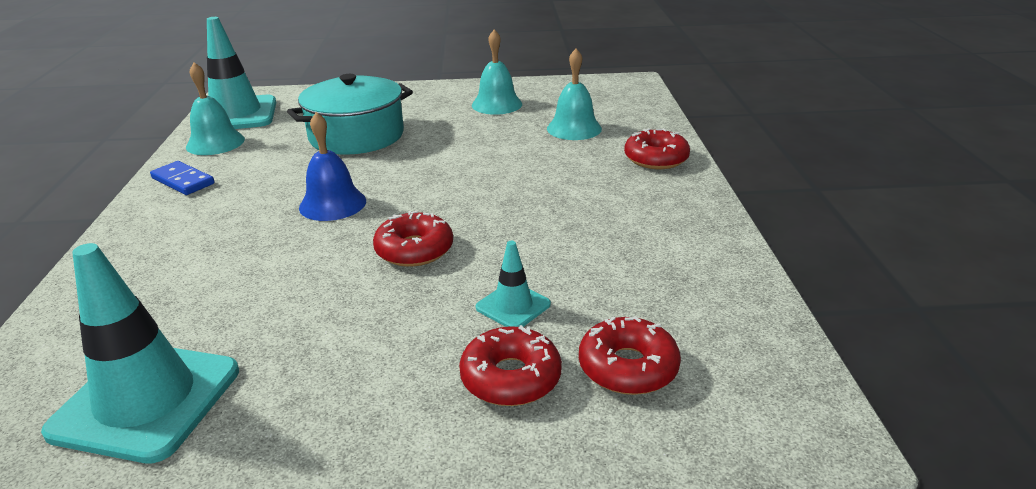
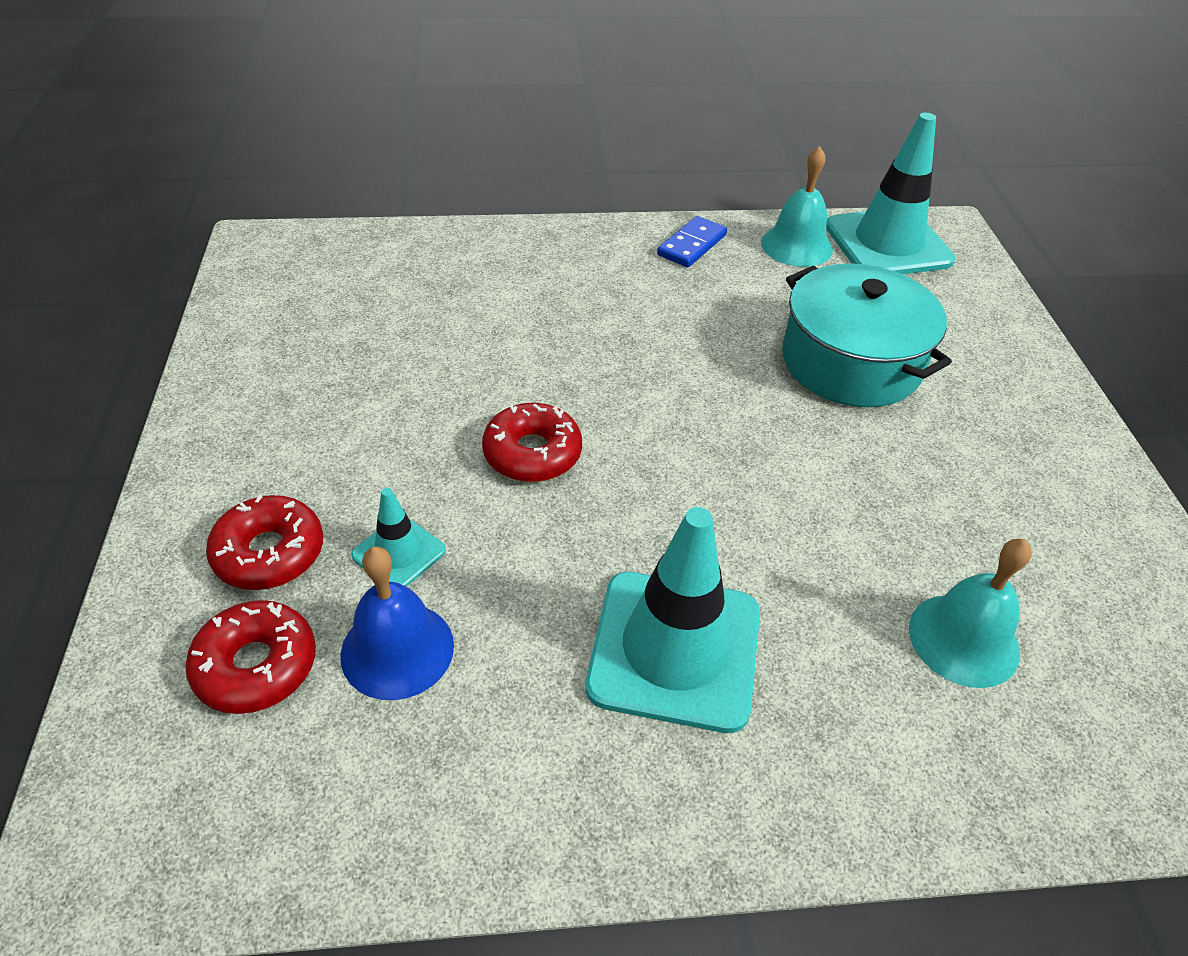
camera: 85 degrees right, 15 degrees up
turquoise traffic cone [41,243,239,463] -> turquoise traffic cone moved to [586,507,760,733]
blue bell [299,112,366,221] -> blue bell moved to [341,546,454,700]
turquoise bell [472,29,522,115] -> none
red donut [624,128,690,169] -> none

